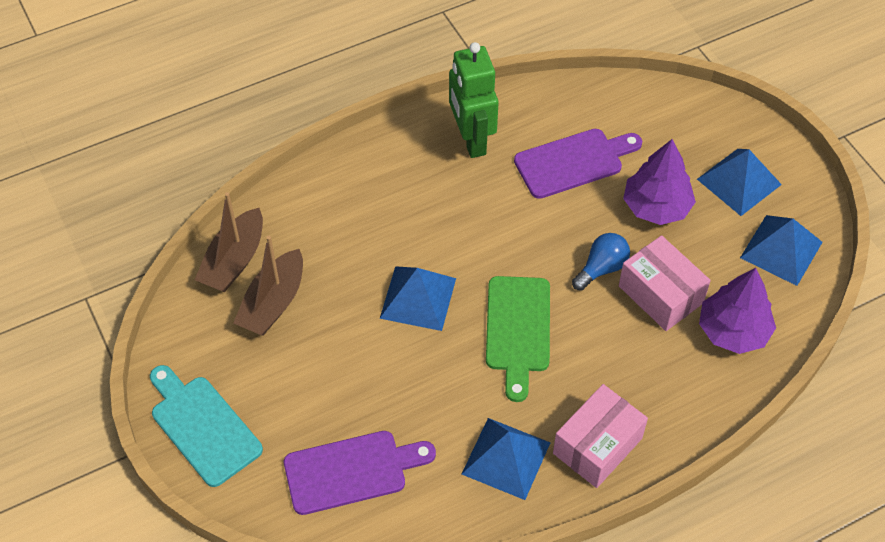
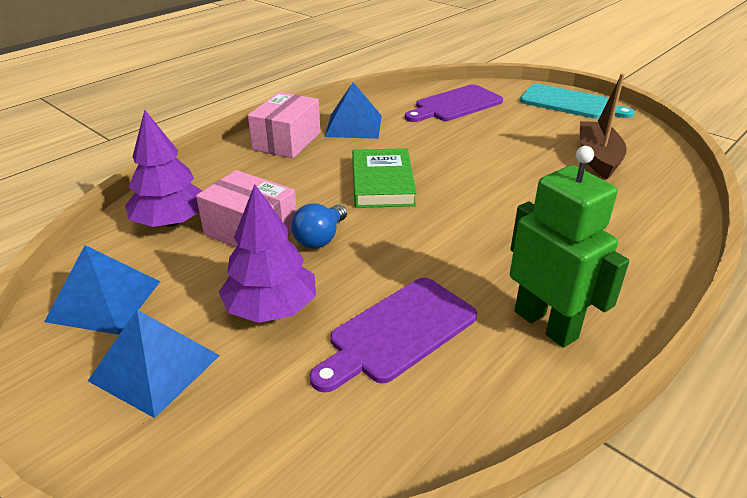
camera: 160 degrees right, 20 degrees down
brown boat [195,192,263,292] -> none
blue pyramid [380,266,456,331] -> none
green cutting board [486,276,550,402] -> green book [352,148,417,208]

